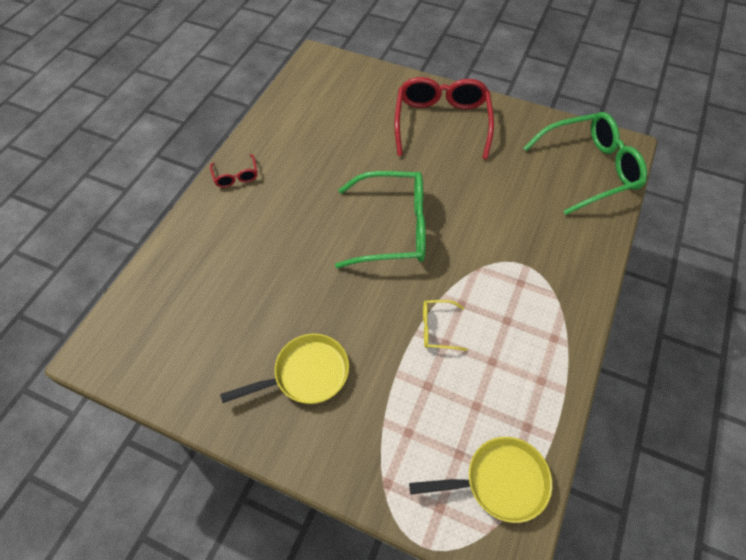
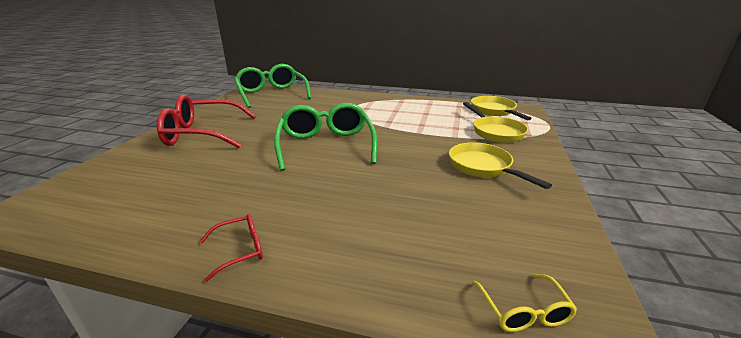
camera: 100 degrees left, 30 degrees down
yellow glasses [423,300,467,351] -> yellow glasses moved to [472,274,577,332]
none -> yellow pan [463,102,528,143]

